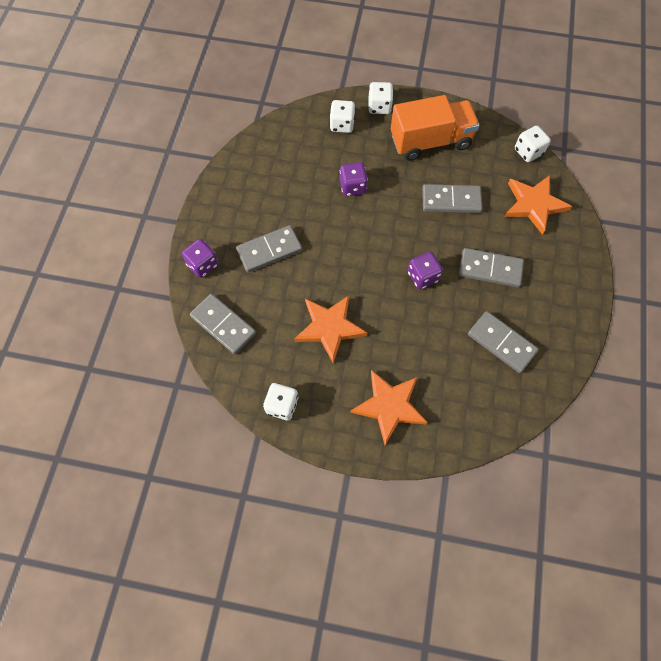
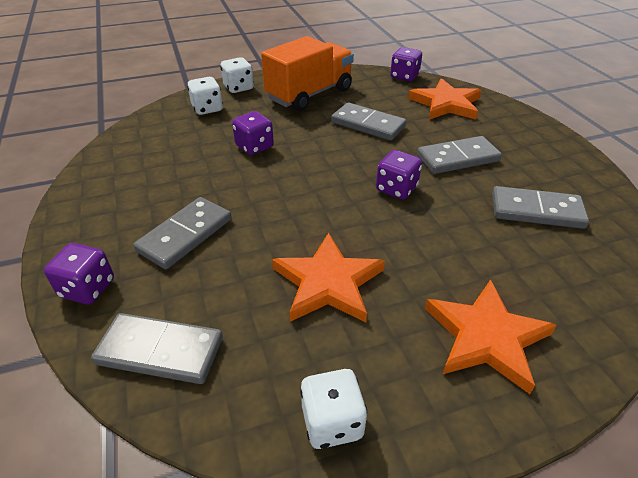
camera: 30 degrees left, 25 degrees down
grey domino [422,184,483,213] -> grey domino turned 60 degrees clockwise [331,102,407,141]
white dice [515,126,551,162] -> purple dice [390,47,422,81]

